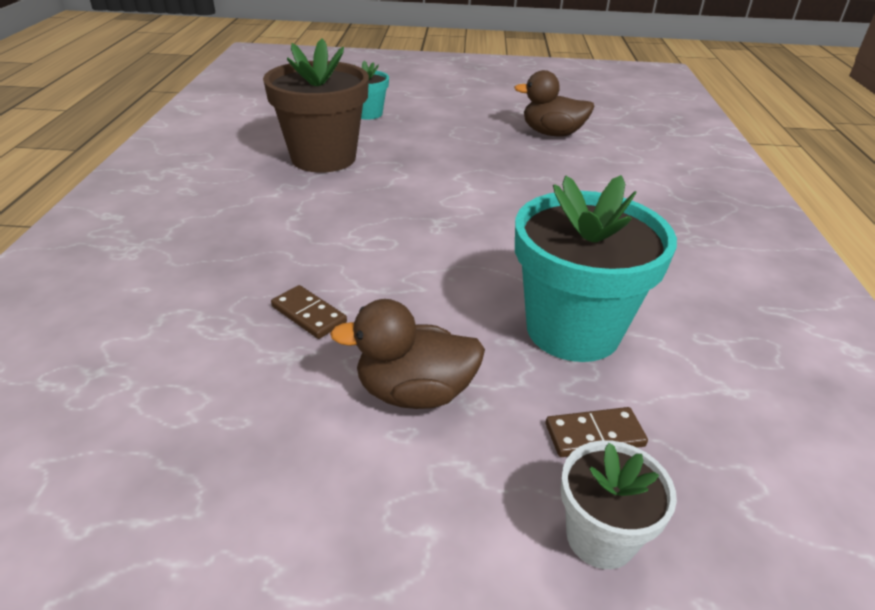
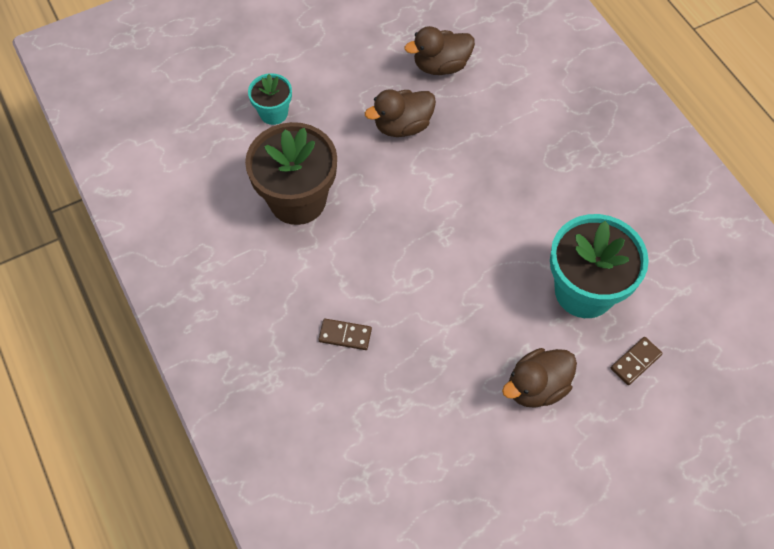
camera: 30 degrees left, 25 degrees up
brown domino [271,285,347,339] -> brown domino moved to [319,319,372,350]
white flower pot [560,440,677,569] -> none
none -> brown duck [365,89,436,137]

